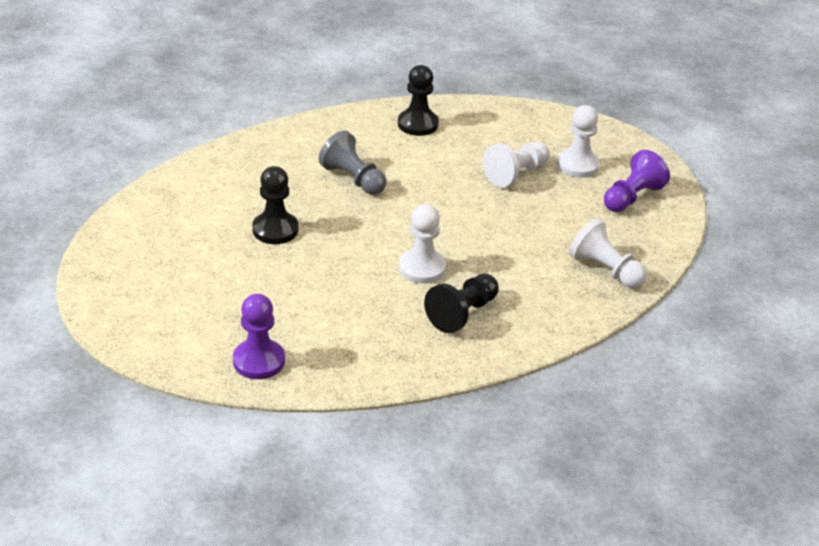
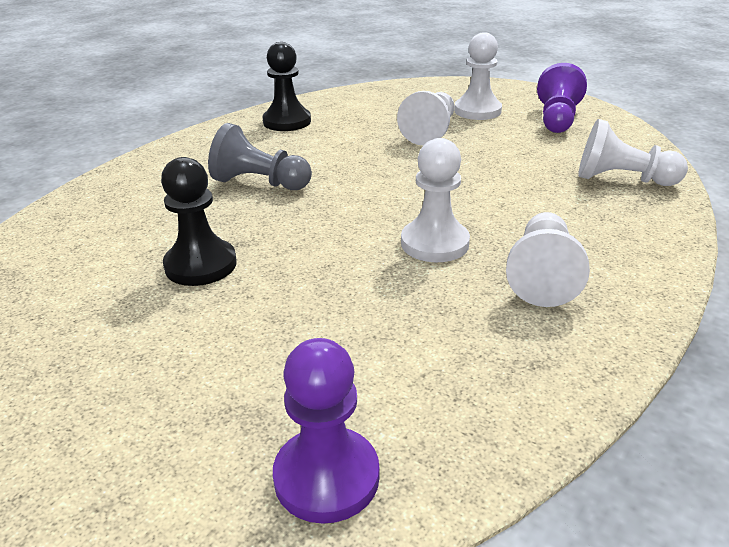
camera: 25 degrees left, 5 degrees down
black pawn [424,274,499,333] -> white pawn [506,212,590,307]

